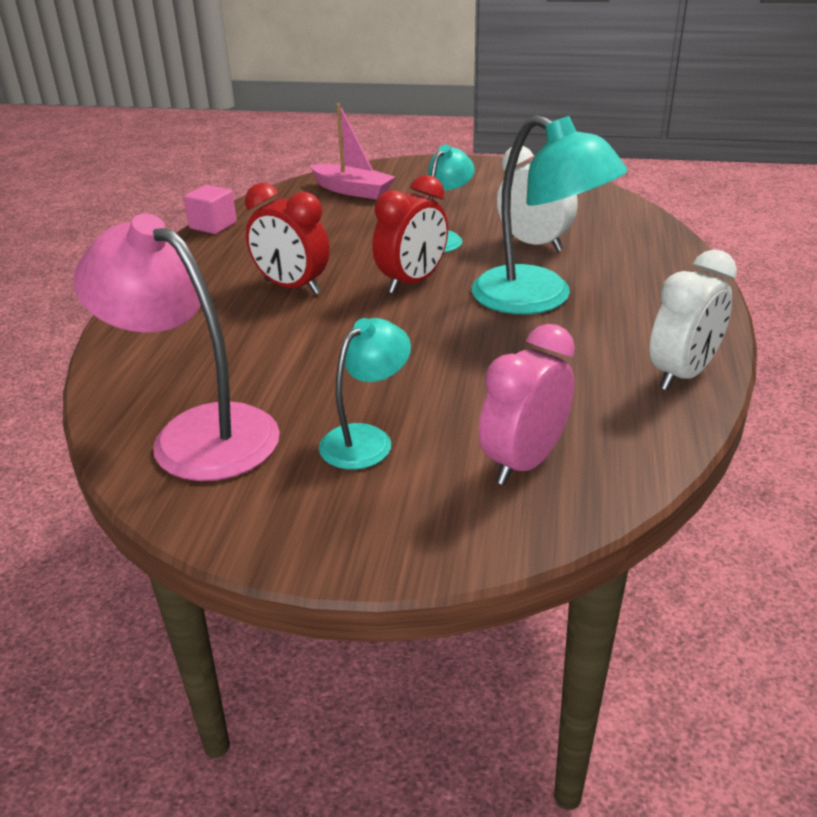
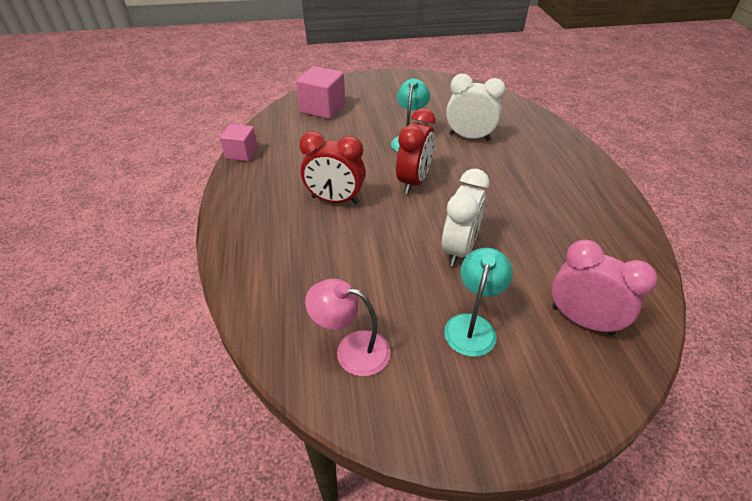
camera: 20 degrees left, 10 degrees up
pink lamp [73,214,280,481] -> pink lamp [305,279,390,376], size x0.57
pink boat [310,103,395,199] -> pink cube [296,66,345,119]
turquoise lamp [472,115,628,314] -> none
pink clock [479,324,575,485] -> pink clock turned 105 degrees clockwise [552,240,657,336]
white clock [649,249,737,391] -> white clock moved to [442,169,490,266]

